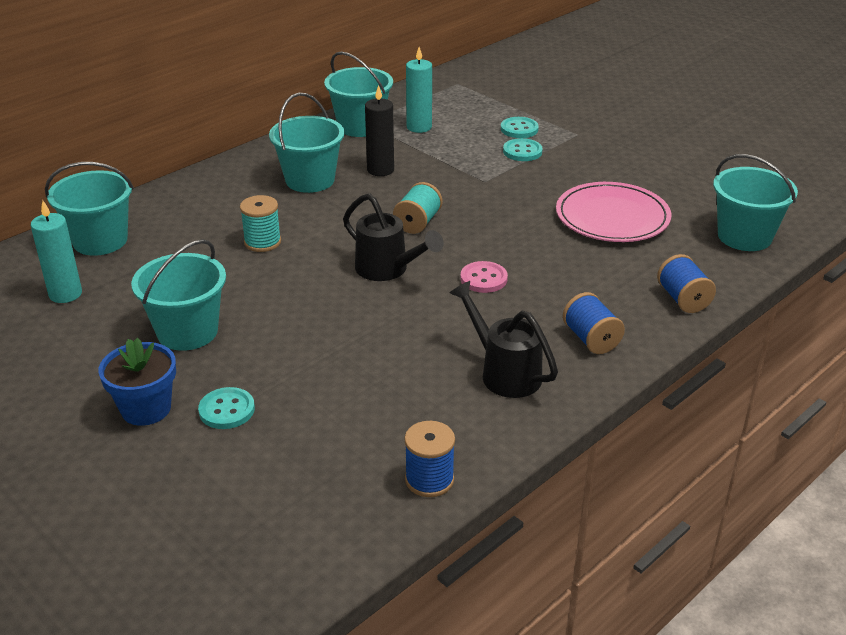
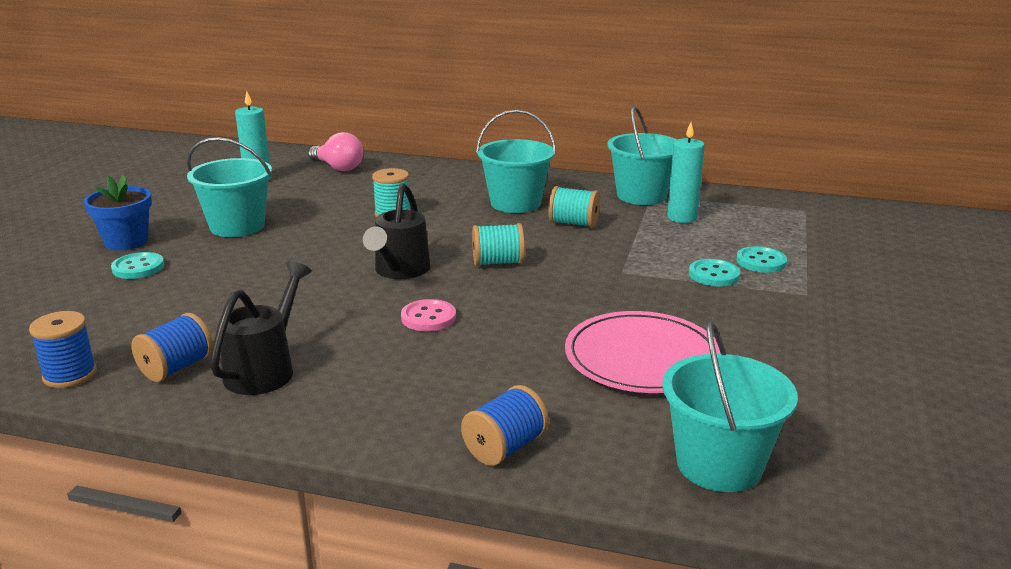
camera: 60 degrees right, 10 degrees down
turquoise bucket [45,162,134,256] -> pink light bulb [308,132,363,171]
black candle [365,85,394,176] -> turquoise spool [548,186,600,228]
blue spool [563,292,625,354] -> blue spool moved to [131,313,213,382]

